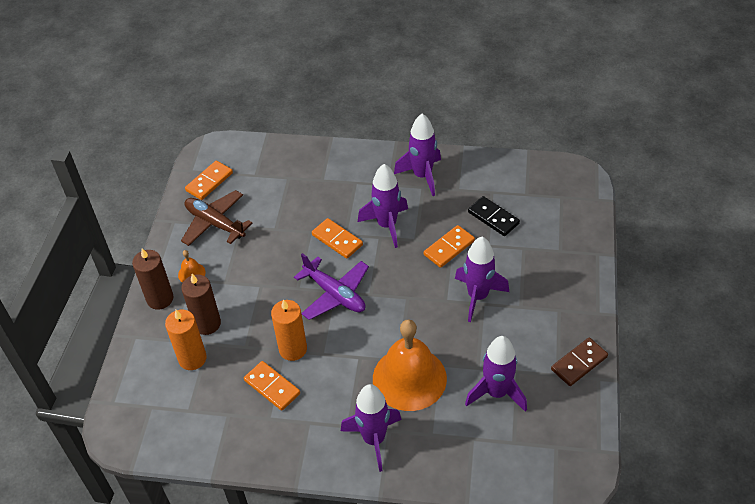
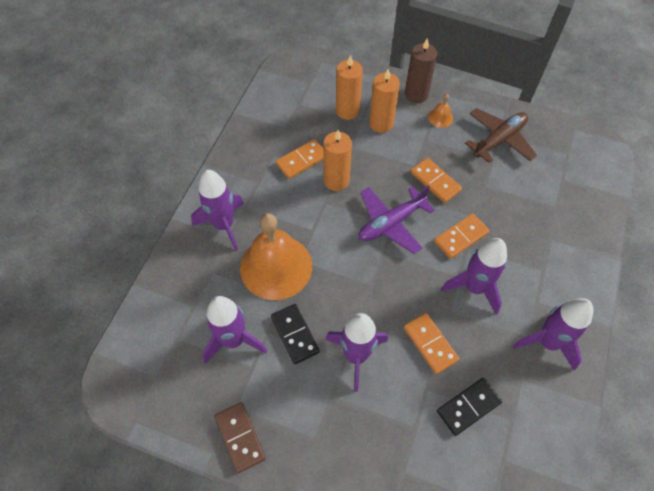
camera: 100 degrees right, 10 degrees up
brown candle [181,274,221,335] -> orange candle [369,69,400,133]
orange domino [185,161,233,200] -> orange domino moved to [411,158,462,203]
none -> black domino [271,304,320,364]

